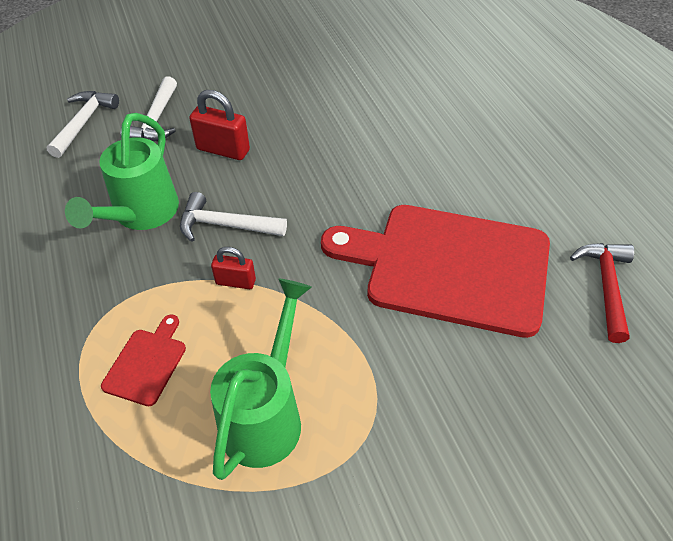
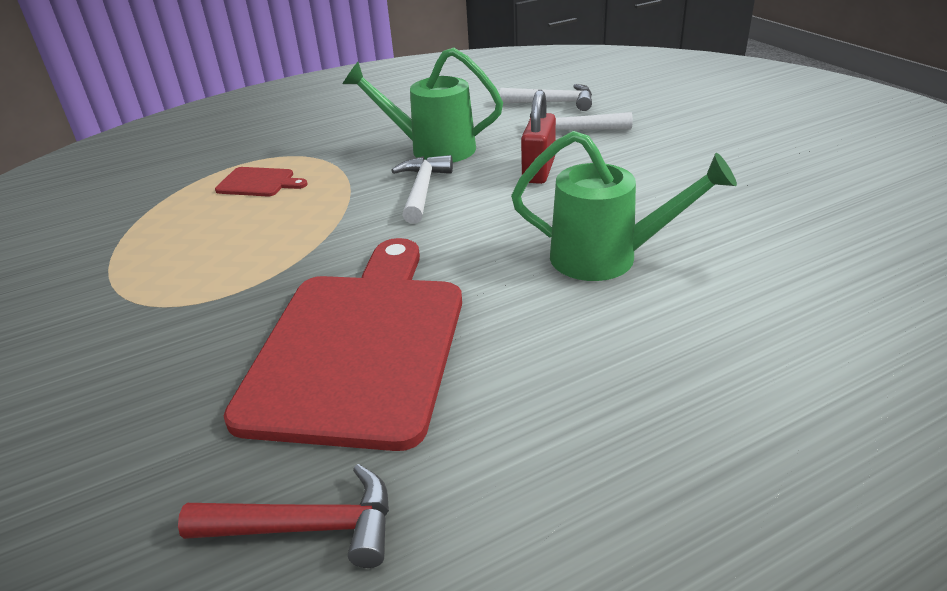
camera: 85 degrees right, 15 degrees down
green watering can [210,279,312,480] -> green watering can moved to [511,131,737,281]
red padlock [211,247,256,289] -> none

